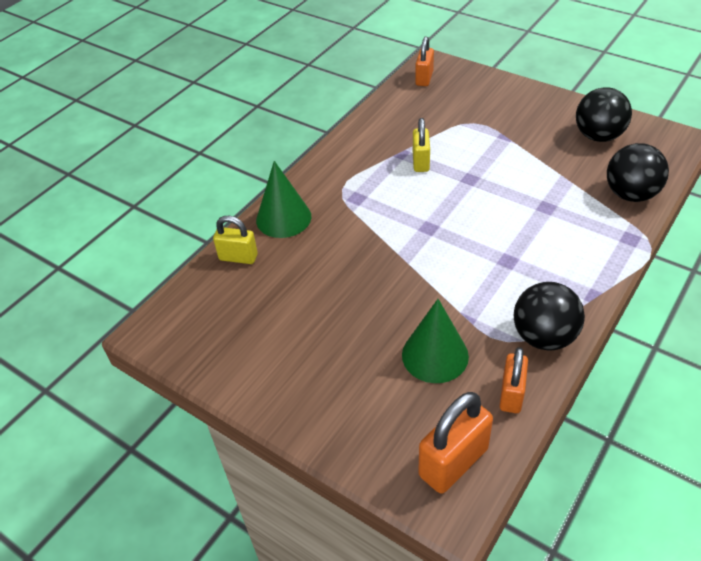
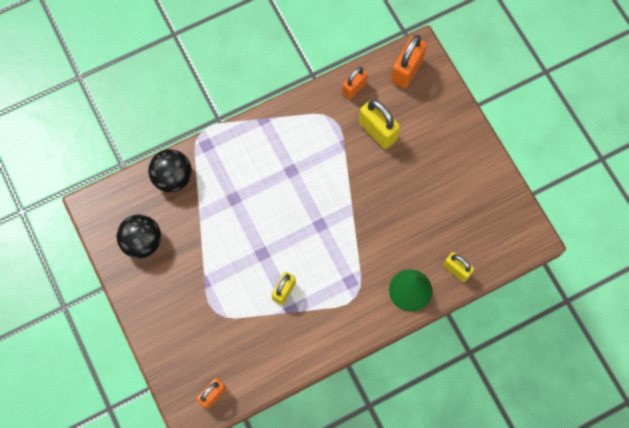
camera: 155 degrees left, 25 degrees up
green cone [402,299,469,383] -> yellow padlock [359,99,400,149]
orange padlock [418,392,493,494] -> orange padlock turned 45 degrees counterclockwise [391,35,427,88]
black ball [514,282,585,350] -> none

